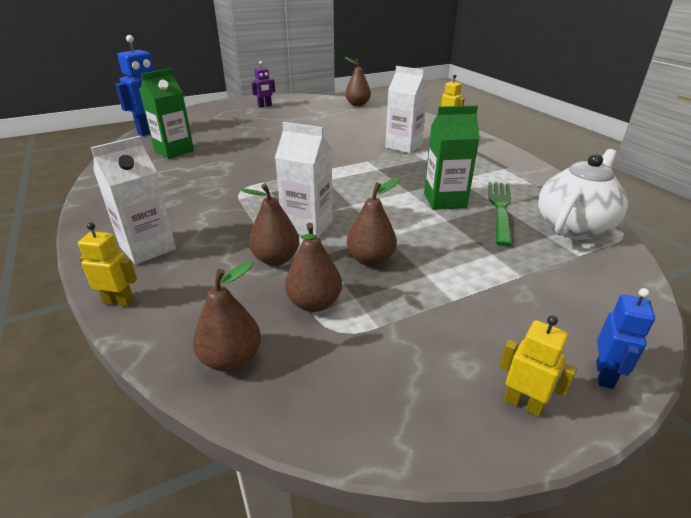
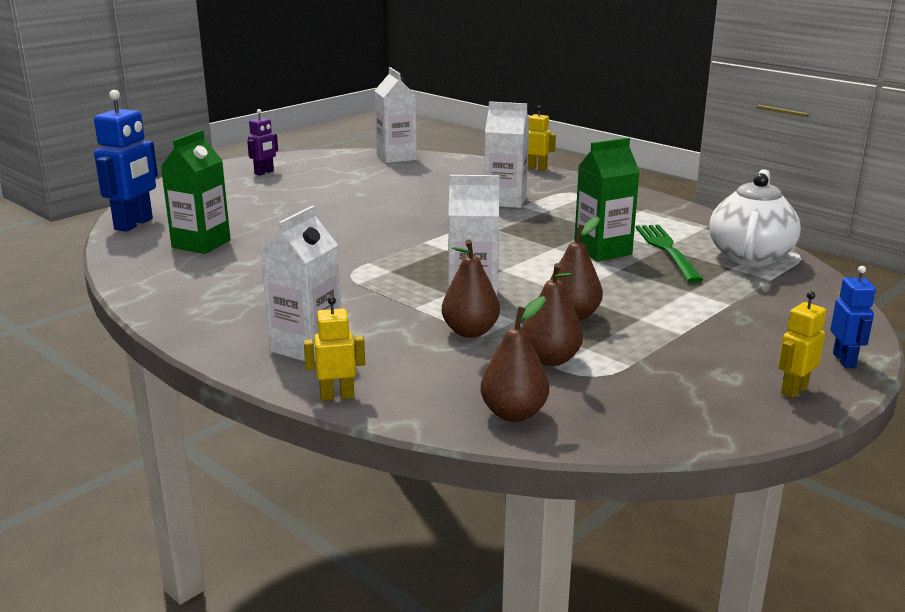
camera: 20 degrees left, 10 degrees down
brown pear [345,57,371,106] -> white carton [375,67,417,163]
yellow robot [499,315,577,417] -> yellow robot turned 60 degrees counterclockwise [778,291,826,398]

